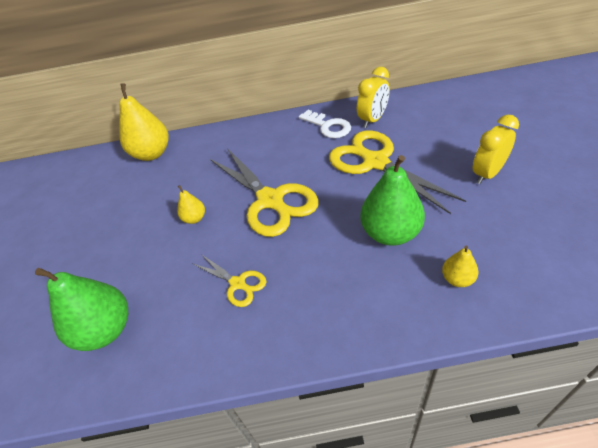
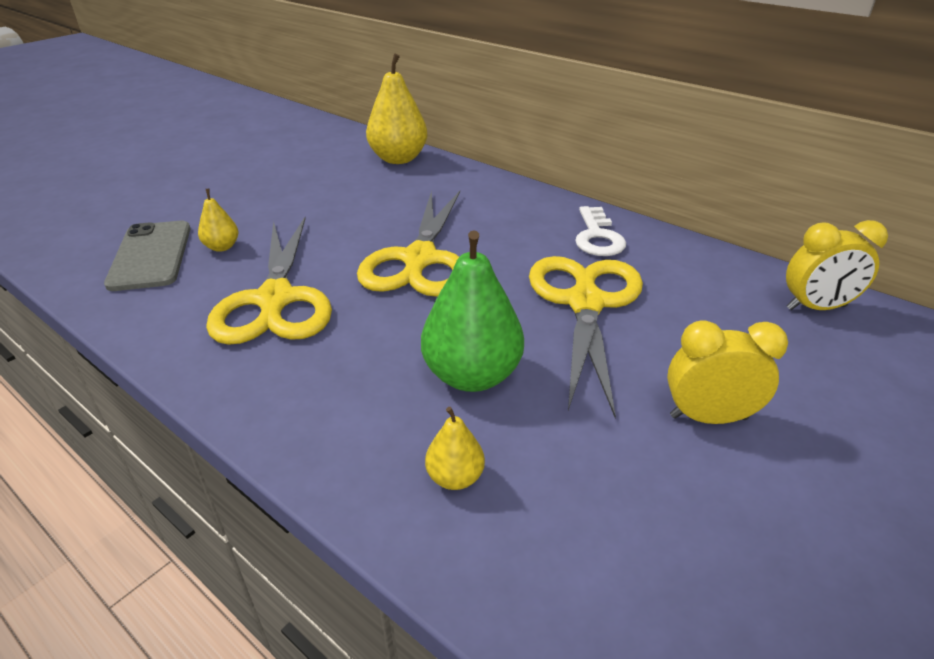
camera: 40 degrees right, 10 degrees down
green pear [35,268,128,351] -> grey phone [104,221,191,291]
yellow pear [177,185,205,224] -> yellow pear moved to [198,189,238,252]
yellow scissors [193,254,266,307] -> yellow scissors [206,217,332,345], size x2.01
yellow clock [357,67,390,128] -> yellow clock moved to [786,220,888,310]

